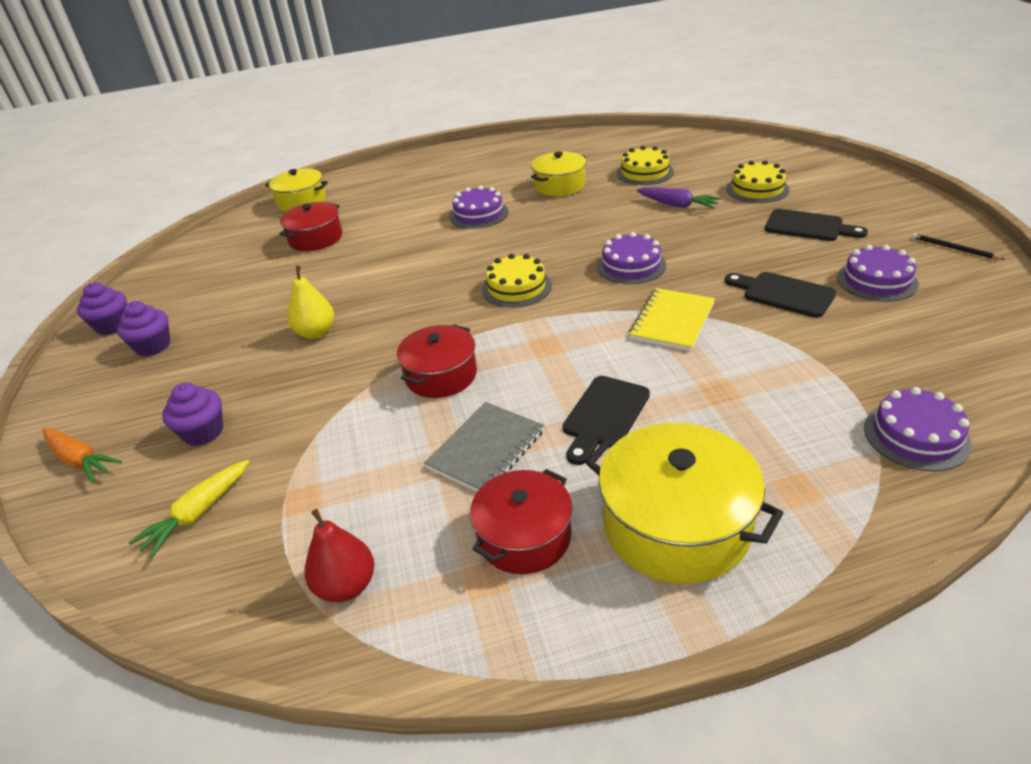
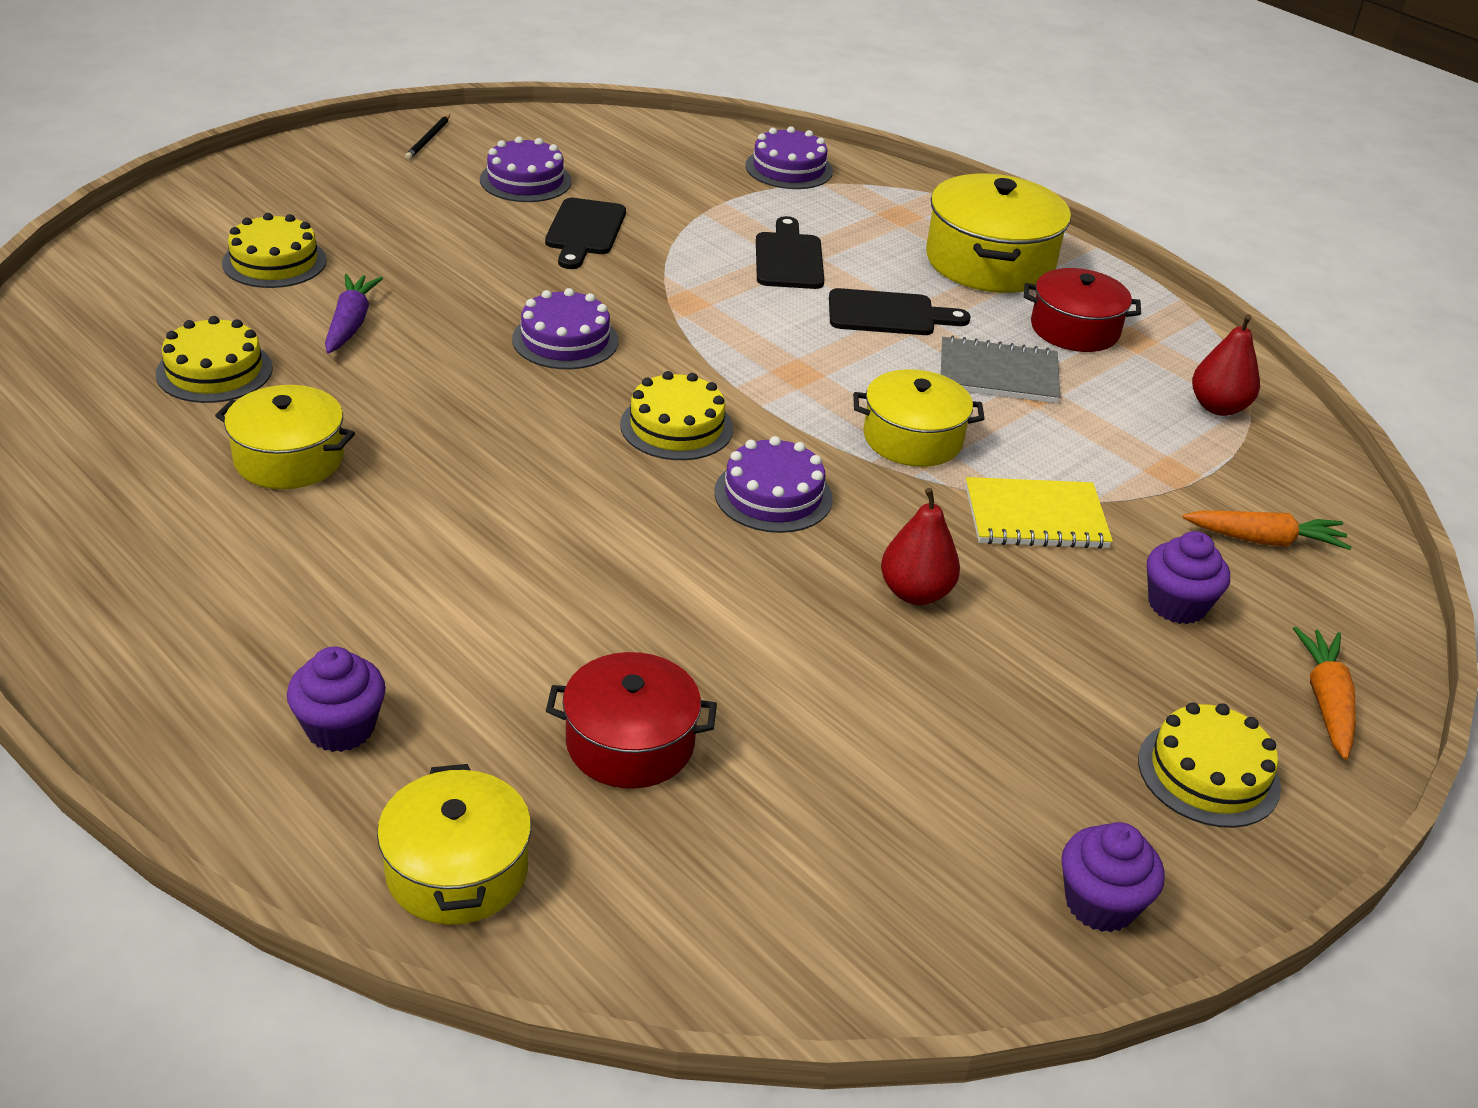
camera: 125 degrees left, 0 degrees up
purple cupcake [117,301,170,356] -> purple cupcake moved to [287,646,386,752]
yellow carrot [128,460,250,558] -> orange carrot [1183,511,1352,550]
yellow pear [287,266,334,339] -> red pear [881,488,960,605]
red pot [397,325,477,398] -> yellow pot [853,369,985,467]
purple cake [449,185,509,229] -> purple cake moved to [714,436,833,533]
yellow notebook [629,288,715,351] -> yellow notebook moved to [966,477,1113,549]
black cutting board [765,209,868,241] -> black cutting board moved to [756,216,824,289]
none -> yellow cake [1138,703,1281,828]

